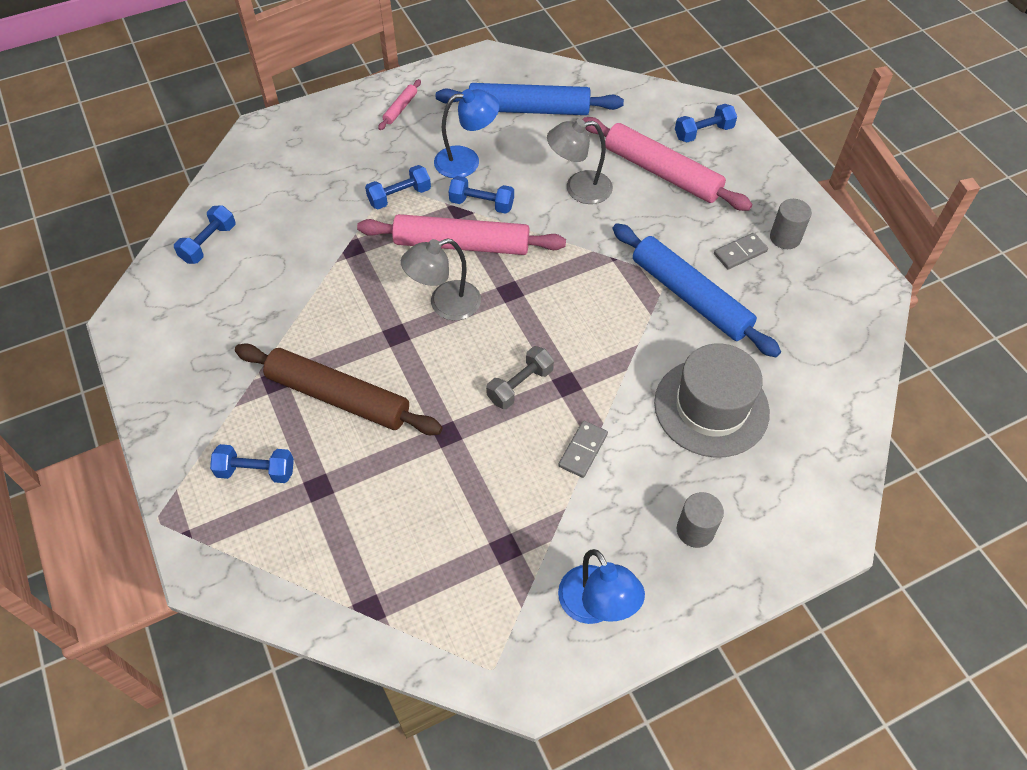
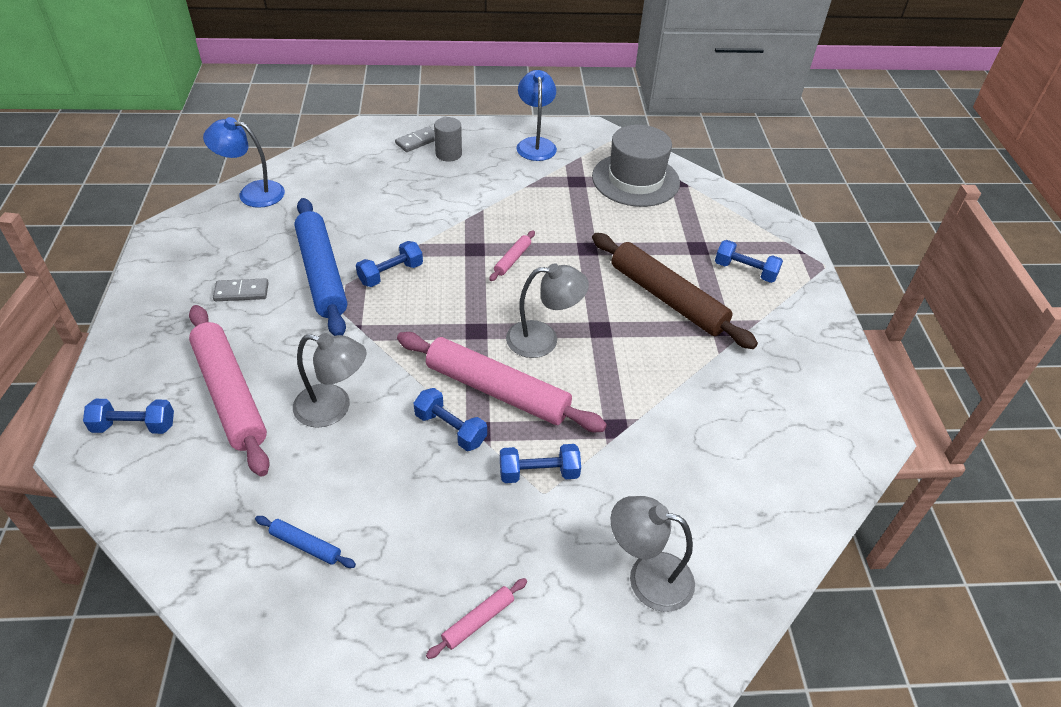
camera: 160 degrees left, 10 degrees down
blue dumbbell [174,205,235,264] -> blue dumbbell moved to [356,241,423,287]
blue lamp [434,89,500,178] -> blue lamp moved to [203,117,285,208]
blue rolling pin [436,83,624,115] -> blue rolling pin [255,516,356,568], size x0.43
grey dumbbell [486,346,554,409] -> pink rolling pin [489,230,535,281]
grey domino [558,421,608,478] -> grey domino moved to [395,126,435,152]
grey hat [654,343,770,457] -> grey hat moved to [592,125,680,207]
grey cylinder [770,199,812,249] -> none
none -> grey lamp [611,496,695,612]

